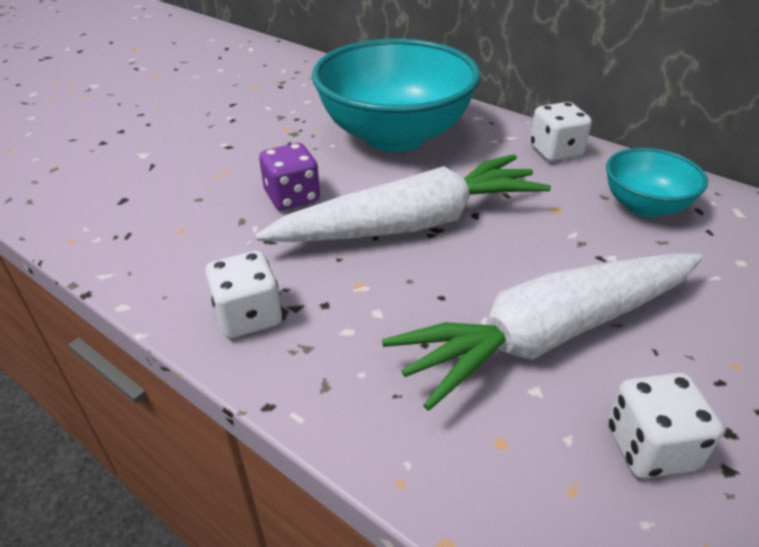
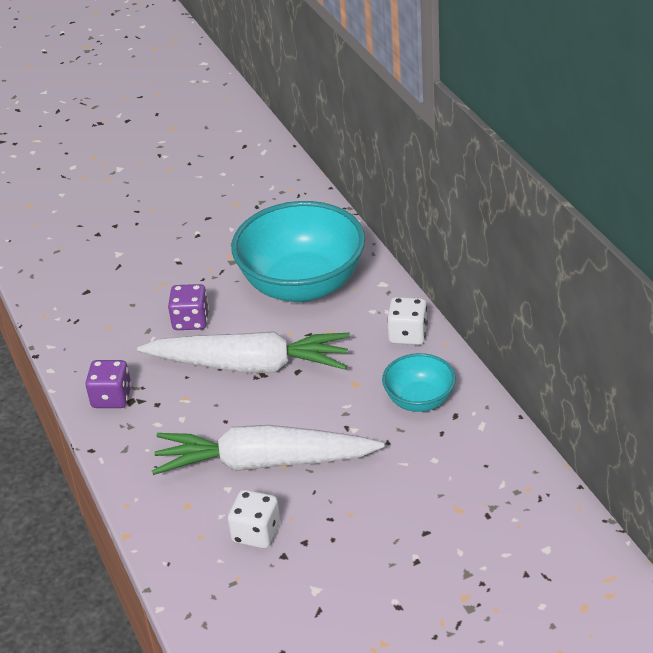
camera: 30 degrees right, 0 degrees up
white dice [205,251,282,338] -> purple dice [85,360,132,408]

